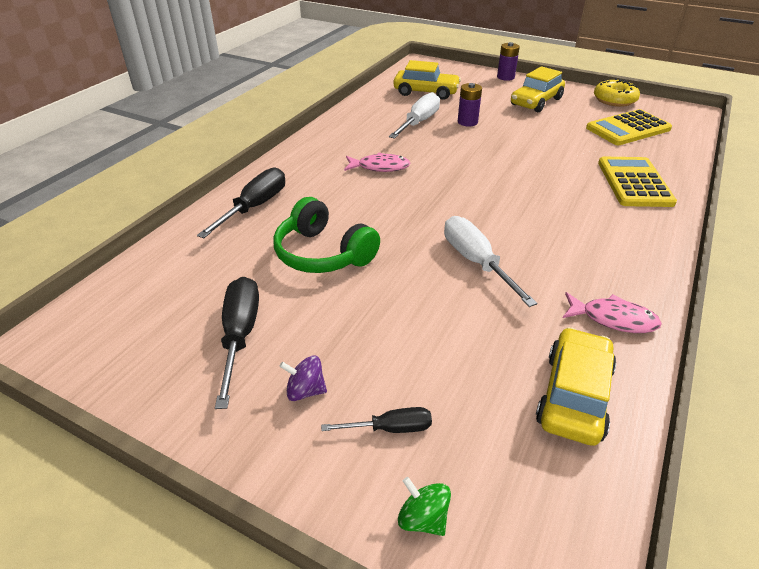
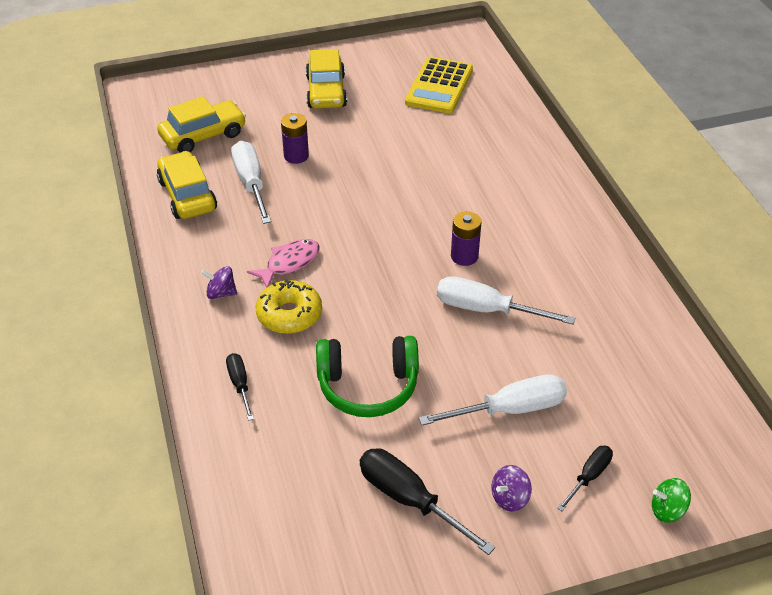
camera: 45 degrees left, 5 degrees up
black screwdriver [197,167,285,238] -> black screwdriver [226,353,254,421], size x0.57
purple battery [497,42,520,81] -> purple battery moved to [451,211,482,266]
yellow car [536,327,616,446] -> yellow car moved to [157,151,217,219]
pink fish [563,292,662,333] -> none
yellow donut [594,78,640,107] -> yellow donut moved to [256,279,322,334]
yellow calculator [598,157,677,207] -> none
none -> purple spinning top [201,266,237,299]
none -> white screwdriver [419,374,567,425]

